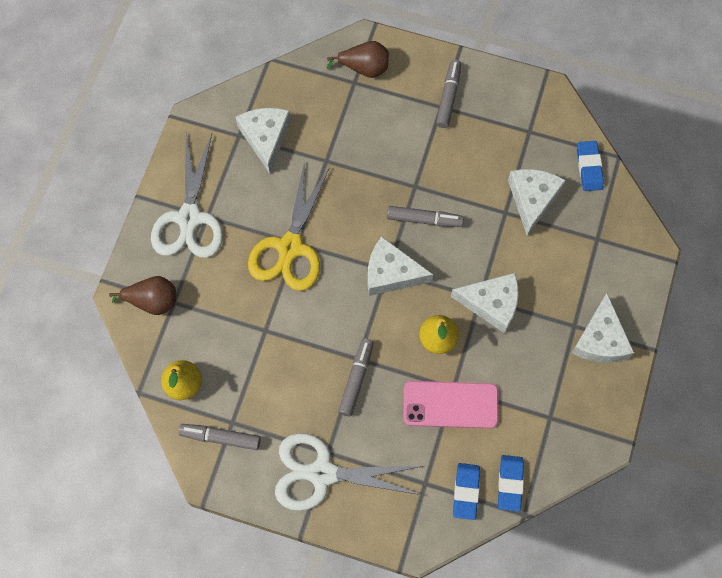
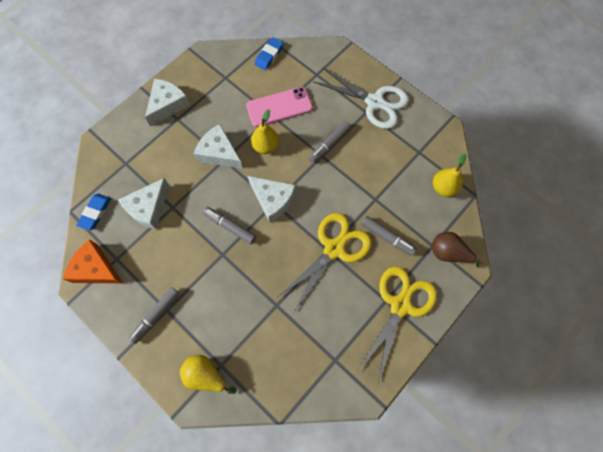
camera: 155 degrees left, 0 degrees up
white scissors [151,134,223,258] -> yellow scissors [358,266,437,383]
grey marker [179,424,261,450] -> grey marker moved to [361,216,417,256]
white cheese [236,108,291,173] -> none
brown pear [327,41,389,78] -> yellow pear [180,355,237,394]
pink phone [403,381,499,428] -> pink phone turned 45 degrees counterclockwise [246,87,313,127]
blue eraser [453,463,480,520] -> none
none -> orange cheese [63,240,123,283]

